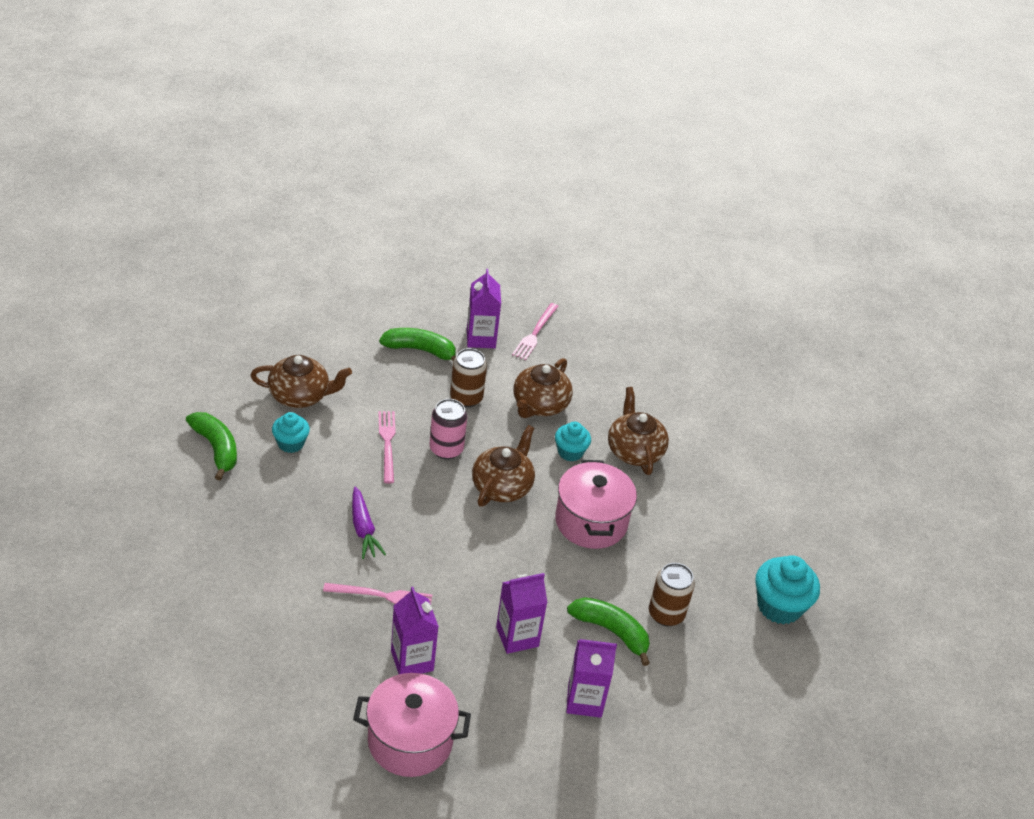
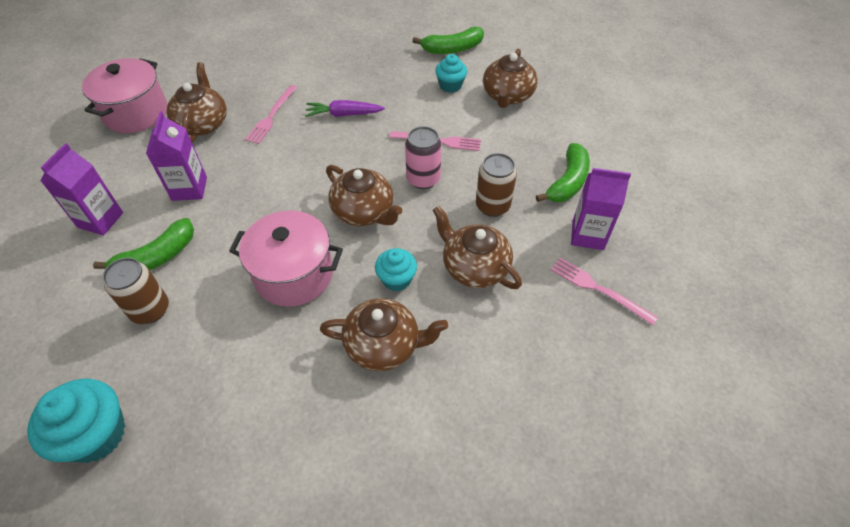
camera: 110 degrees right, 10 degrees up
purple carton [391,587,439,674] -> brown teapot [166,62,227,142]

